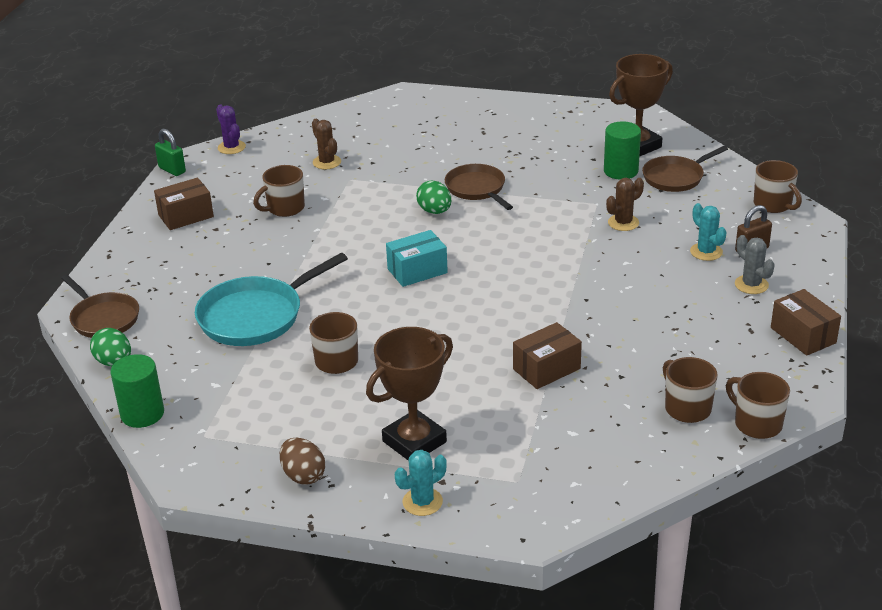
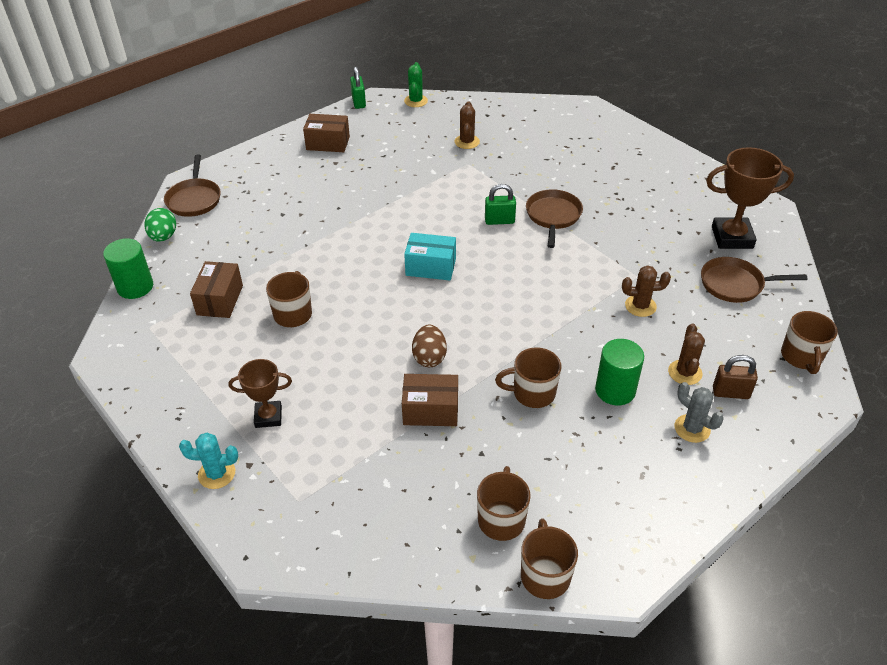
camera: 35 degrees right, 10 degrees up
turquoise pan [195,253,348,346] -> none
purple cactus [216,105,246,154] -> green cactus [404,62,428,107]
brown mug [253,165,305,217] -> brown mug moved to [495,347,561,408]
brown egg [280,438,325,485] -> brown egg moved to [412,325,447,367]
brown trophy [366,327,453,460] -> brown trophy [229,359,292,428], size x0.61
green egg [416,180,451,214] -> green padlock [485,184,516,225]
green cylinder [604,121,641,180] -> green cylinder moved to [595,339,644,405]
turquoise cactus [690,203,727,261] -> brown cactus [668,324,705,385]
grey cactus [735,235,775,294] -> grey cactus turned 45 degrees counterclockwise [675,382,724,443]
brown box [771,289,841,356] -> brown box moved to [190,261,243,318]

